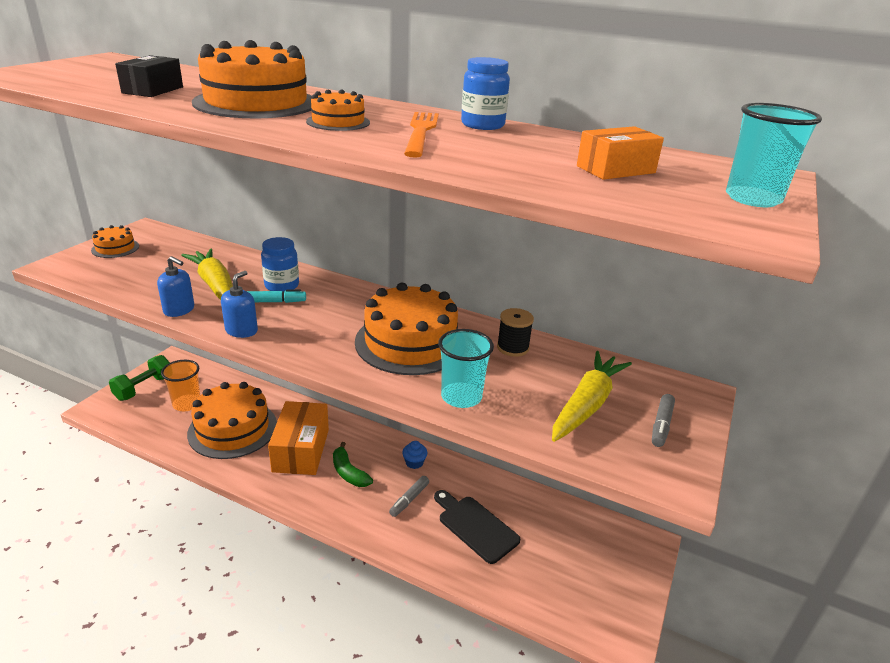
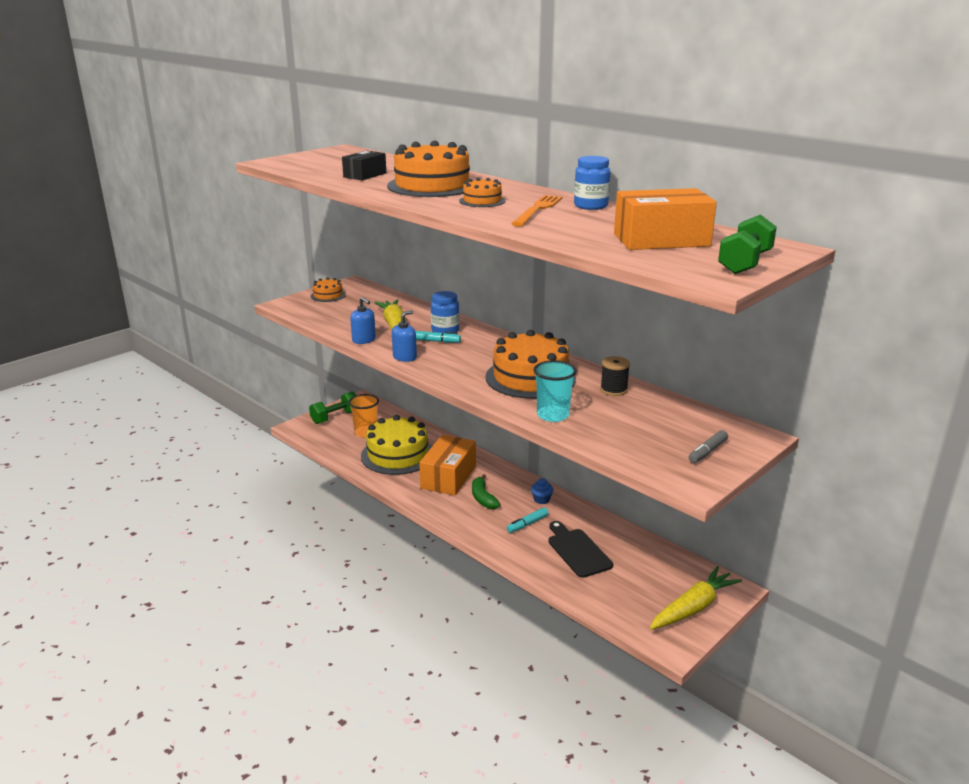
camera: 20 degrees right, 5 degrees down
orange cake [187,382,277,459] -> yellow cake [361,415,432,475]
grey marker [389,476,429,517] -> turquoise marker [507,507,549,533]
yellow carrot [552,351,632,442] -> yellow carrot moved to [650,566,742,629]
orange box [577,126,664,180] -> orange box [614,188,717,250], size x1.69
turquoise cup [726,103,822,207] -> green dumbbell [718,214,777,274]

